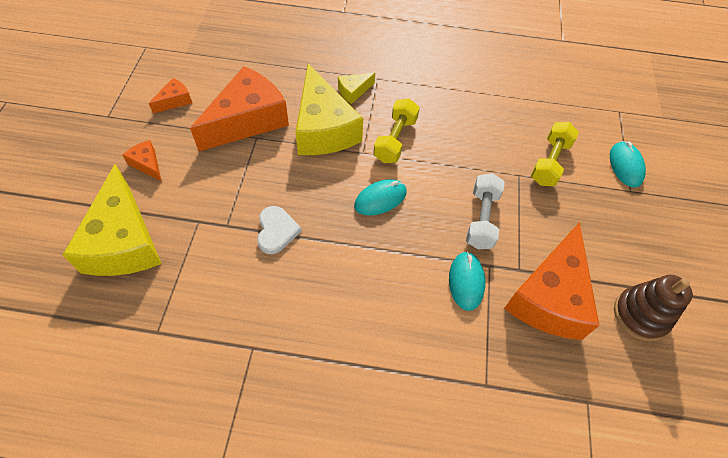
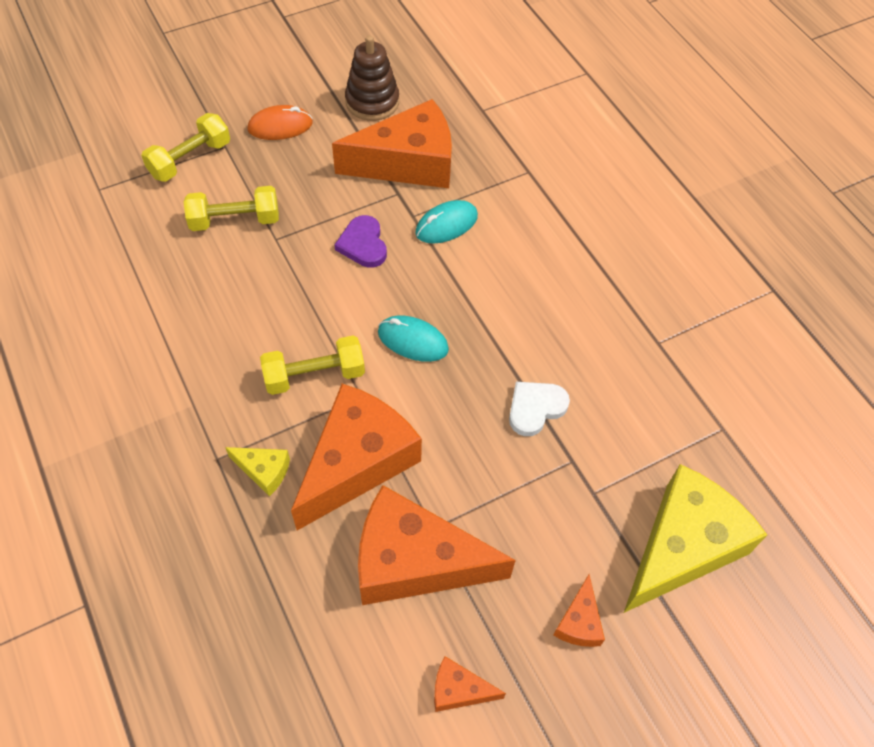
camera: 125 degrees left, 0 degrees up
yellow cheese [295,63,363,155] -> orange cheese [291,384,422,530]
white dumbbell [466,173,505,249] -> purple heart [334,215,387,268]
turquoise mouse [610,141,646,187] -> yellow dumbbell [141,113,230,182]
none -> orange mouse [247,105,313,140]

